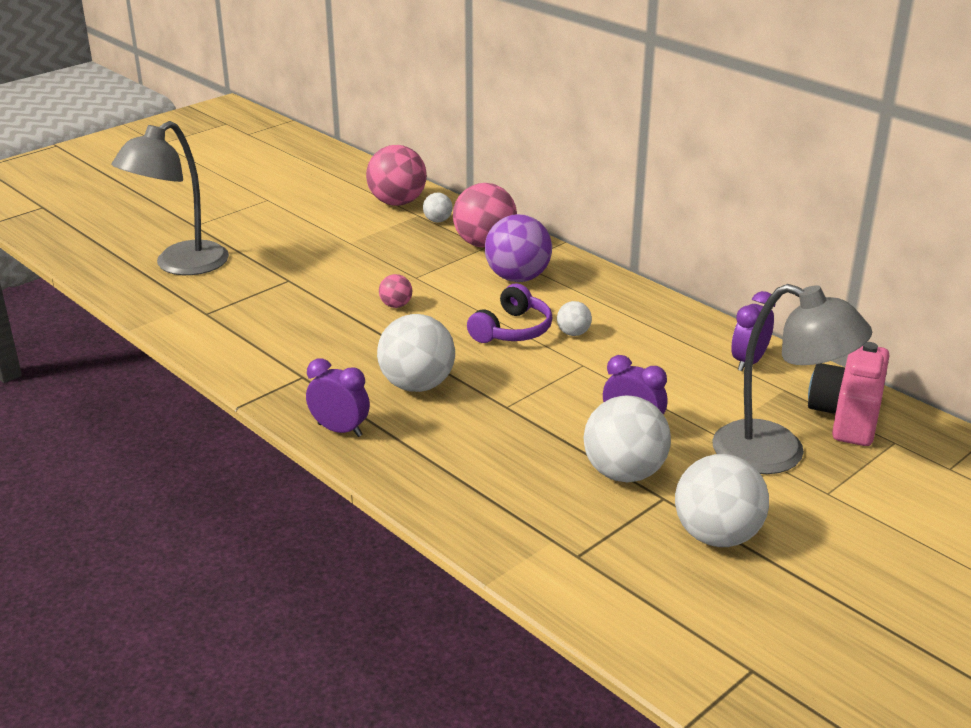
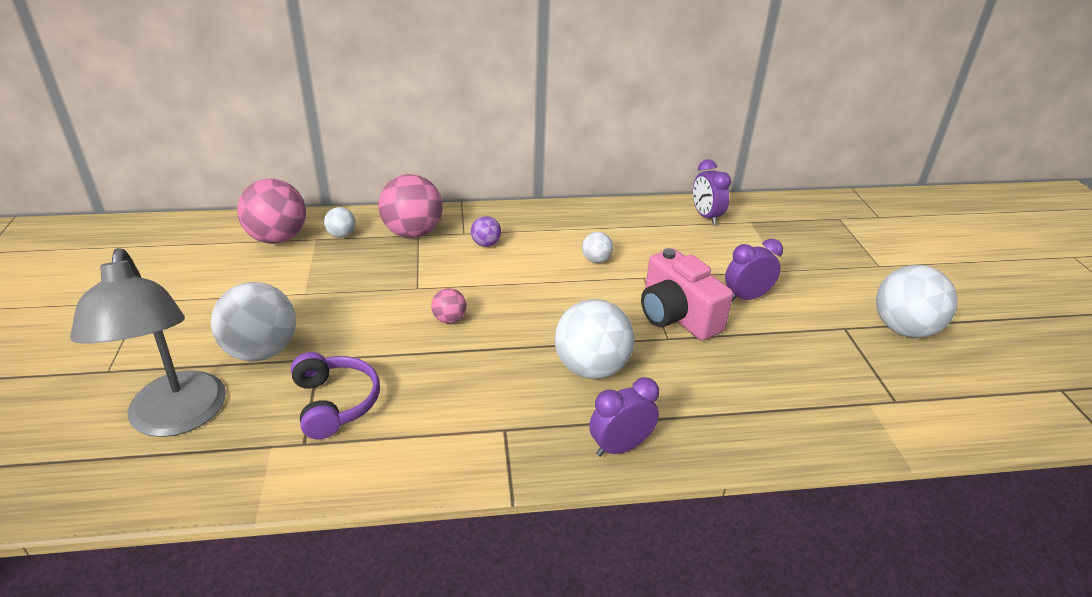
camera: 55 degrees left, 5 degrees up
purple headphones [467,283,553,343] -> purple headphones moved to [291,352,380,439]
purple ball [485,214,552,282] -> purple ball [471,216,501,247], size x0.48
white ball [584,396,671,482] -> white ball moved to [211,282,296,362]
grey lamp [712,284,872,474] -> none
pink camera [808,342,889,446] -> pink camera moved to [641,248,733,341]

